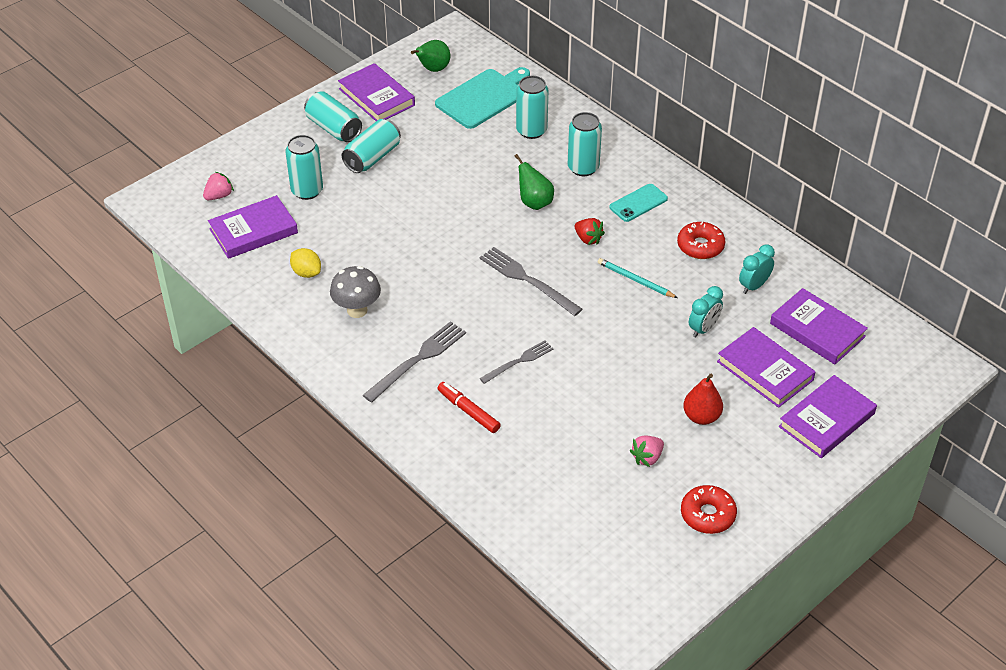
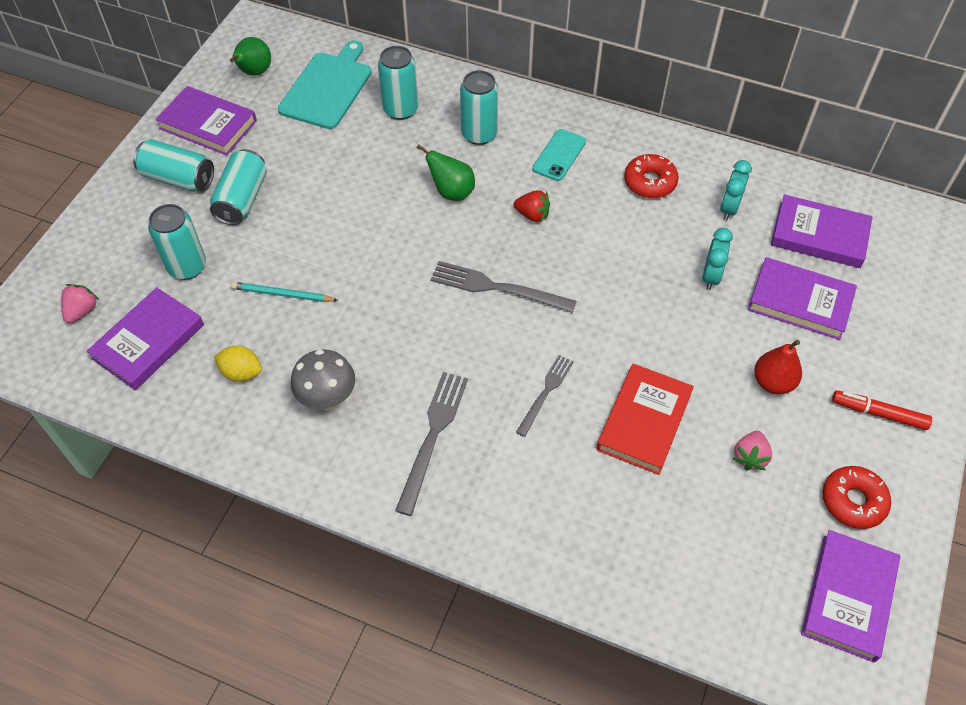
camera: 25 degrees left, 10 degrees up
red marker [437,382,501,433] -> red marker moved to [832,390,932,430]
turquoise pencil [598,258,678,298] -> turquoise pencil moved to [231,282,338,302]
purple book [779,375,877,458] -> purple book moved to [801,530,900,662]
none -> red book [596,364,694,475]

